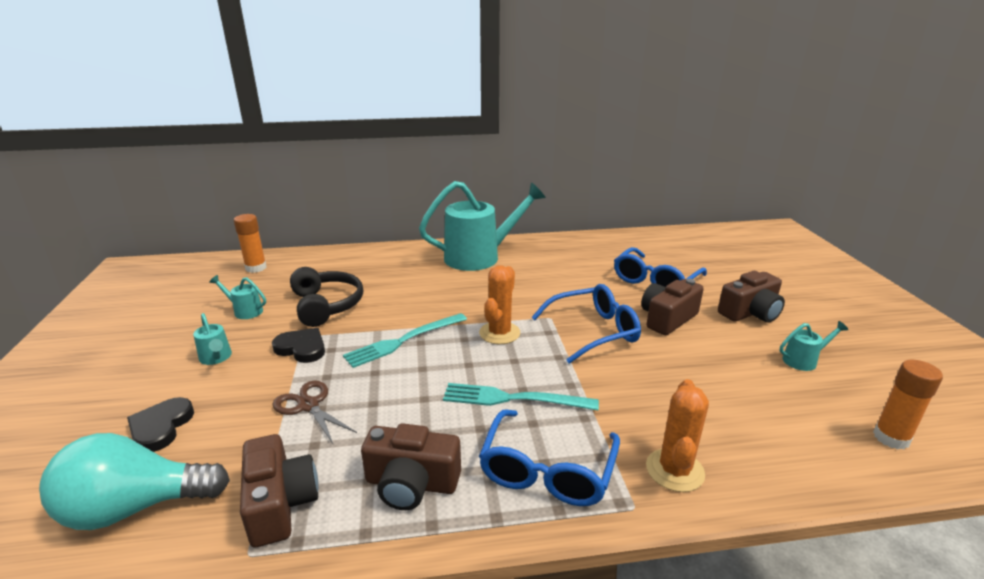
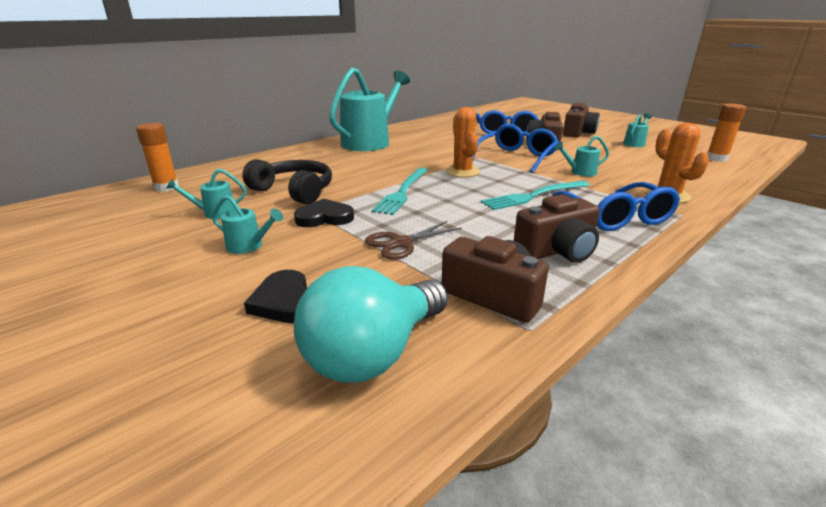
camera: 35 degrees left, 0 degrees up
brown scissors [272,380,357,444] -> brown scissors turned 45 degrees counterclockwise [365,221,462,260]
none -> turquoise watering can [554,136,609,176]

